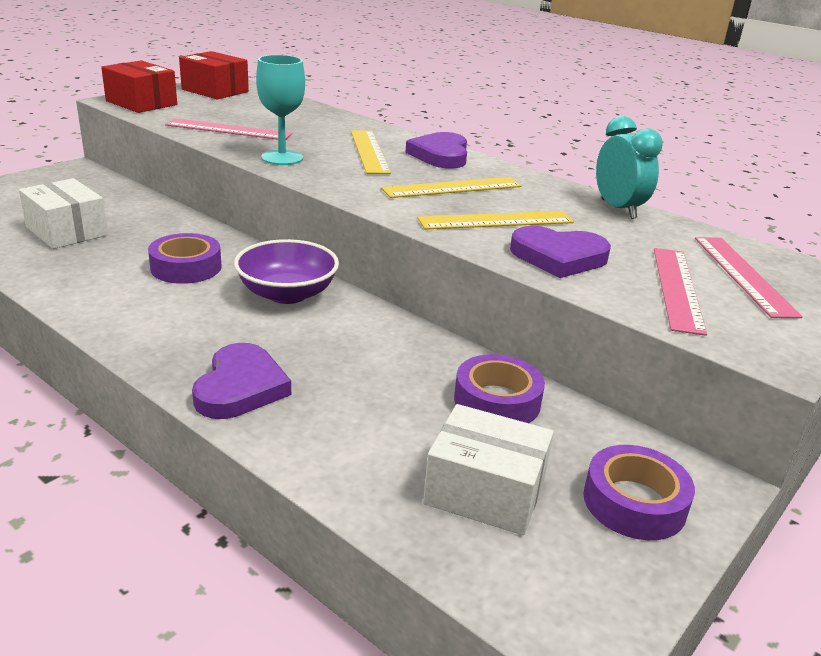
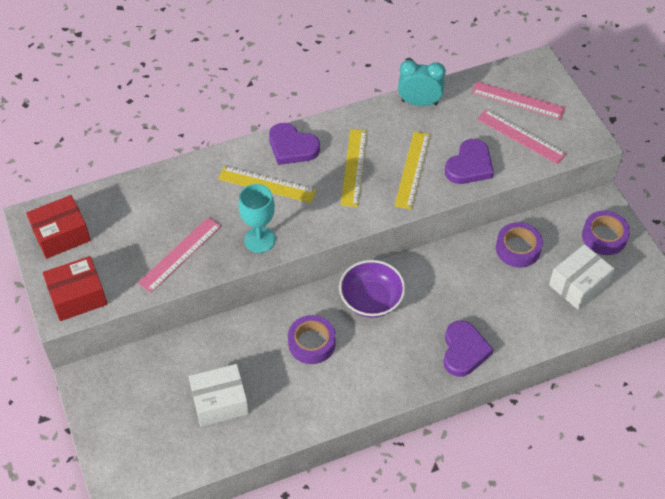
camera: 60 degrees left, 25 degrees up
purple heart [192,343,291,419] -> purple heart turned 60 degrees clockwise [443,321,494,377]

